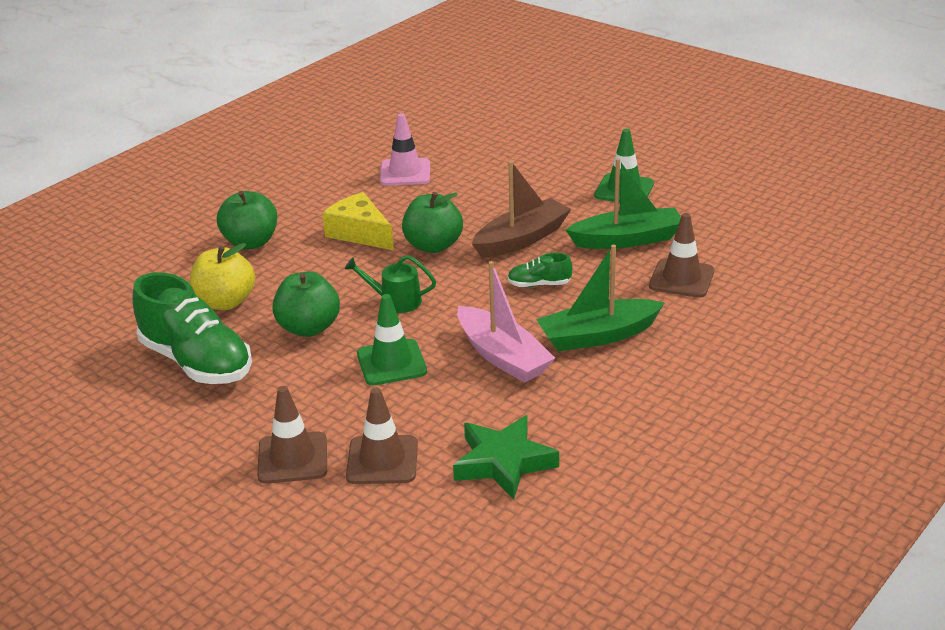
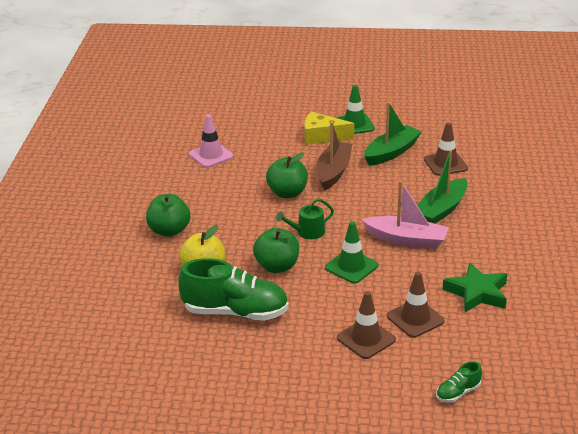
camera: 35 degrees left, 0 degrees up
yellow cheese [322,192,394,250] -> yellow cheese moved to [304,112,354,145]
green shoe [507,253,573,287] -> green shoe moved to [436,361,482,403]

